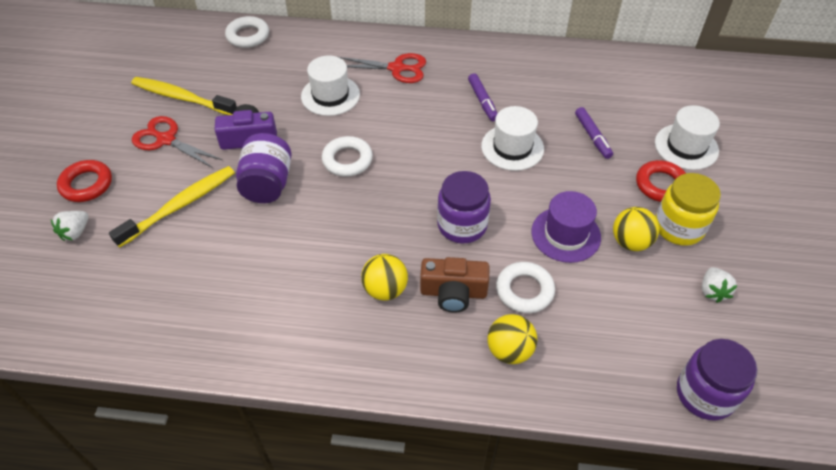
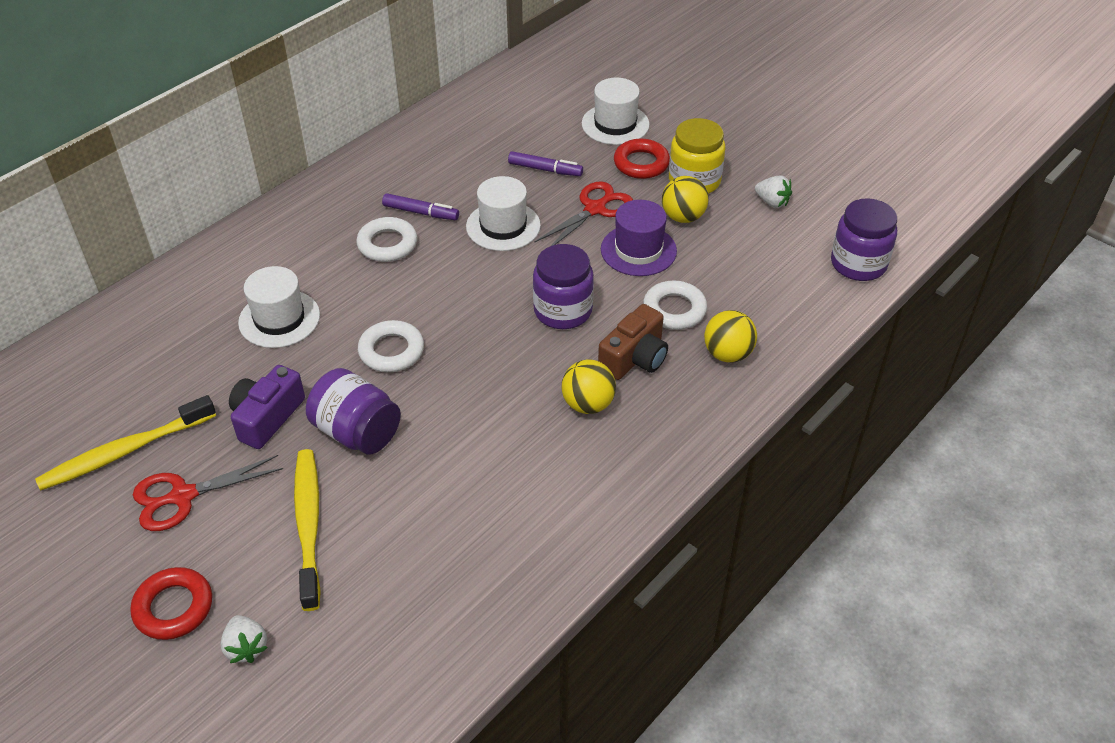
camera: 55 degrees left, 5 degrees down
white ring [225,16,269,48] -> white ring moved to [356,217,417,262]
red scissors [339,53,426,83] -> red scissors moved to [534,182,633,246]

